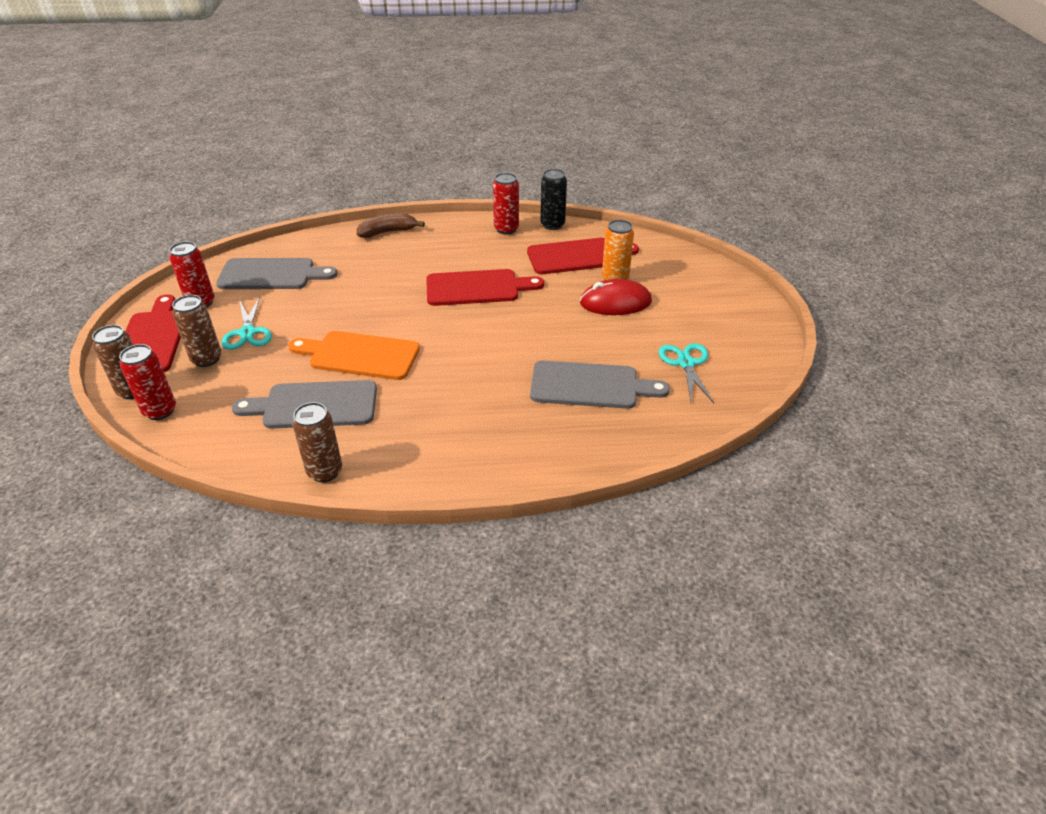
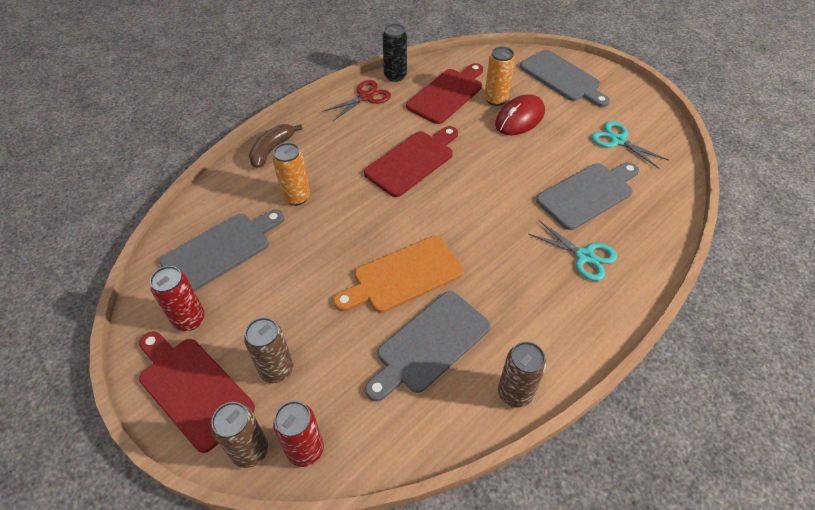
camera: 40 degrees left, 10 degrees up
turquoise scissors [222,297,272,350] -> turquoise scissors moved to [529,221,617,281]
red can [493,173,519,234] -> red scissors [322,80,391,121]
none -> orange can [273,143,310,206]
none -> grey cutting board [520,50,610,107]

